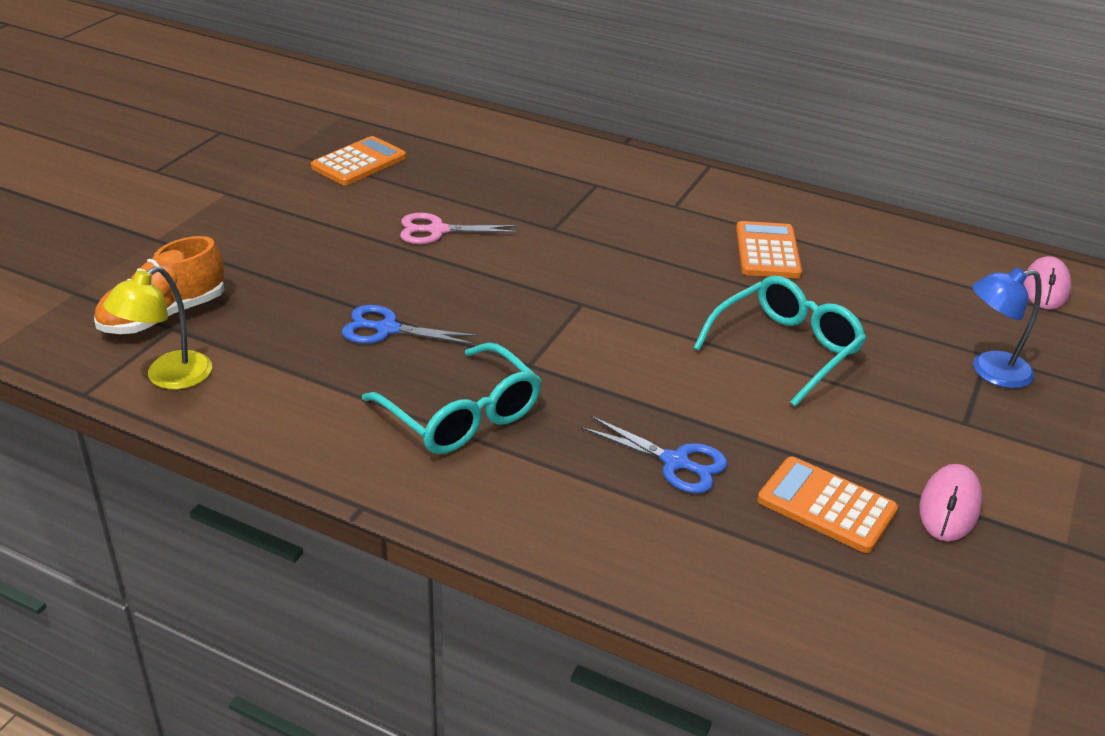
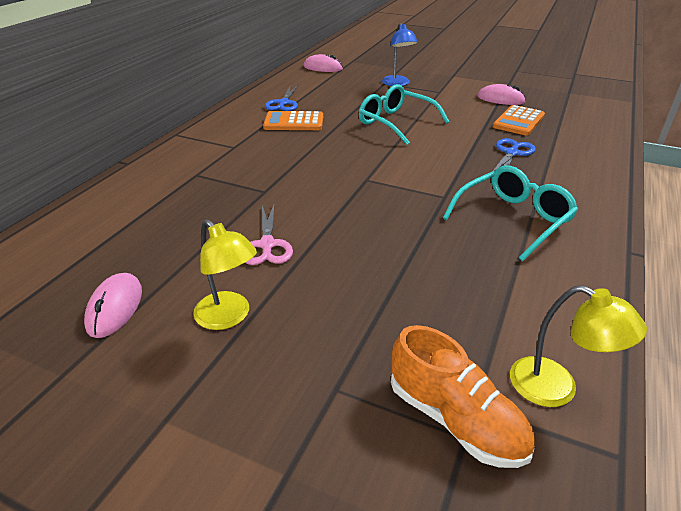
camera: 90 degrees left, 0 degrees up
orange calculator [311,136,406,185] -> pink mouse [84,273,142,338]
blue scissors [342,305,478,345] -> blue scissors moved to [265,85,298,111]
none -> yellow lamp [193,219,257,330]

